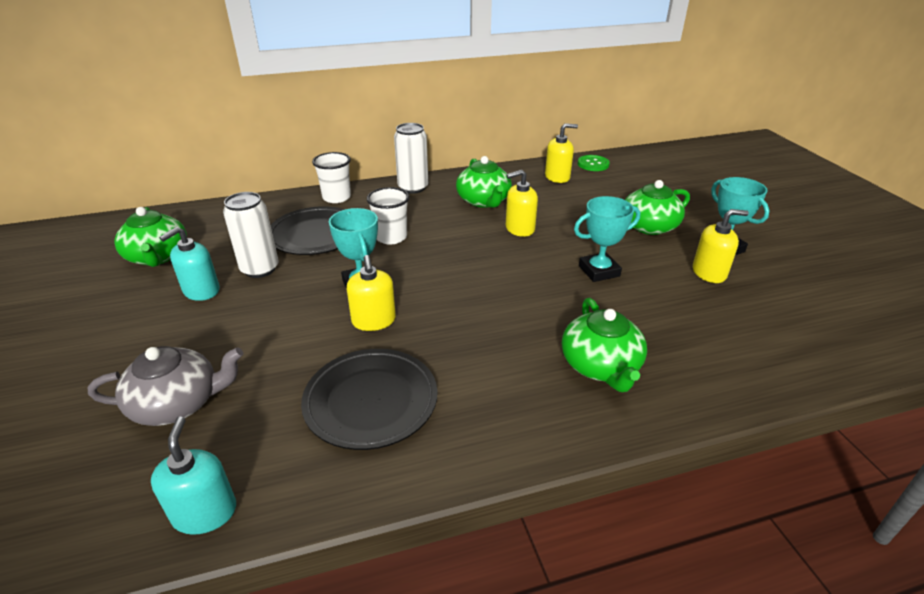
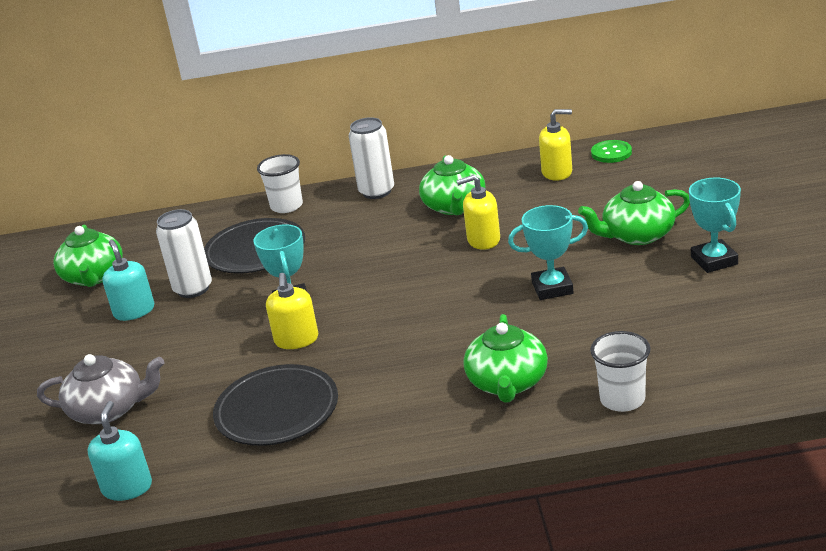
camera: 15 degrees right, 5 degrees down
turquoise soap dispenser [159,227,220,301] -> turquoise soap dispenser turned 105 degrees clockwise [102,240,154,321]
white cup [367,187,409,245] -> white cup moved to [590,331,651,412]
yellow soap dispenser [693,209,749,283] -> none

